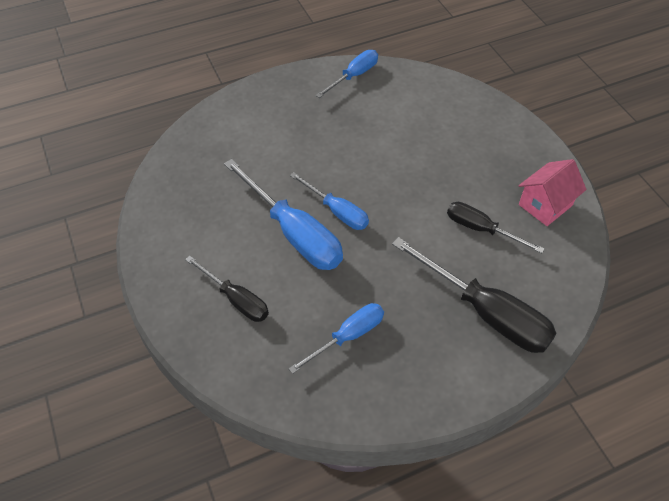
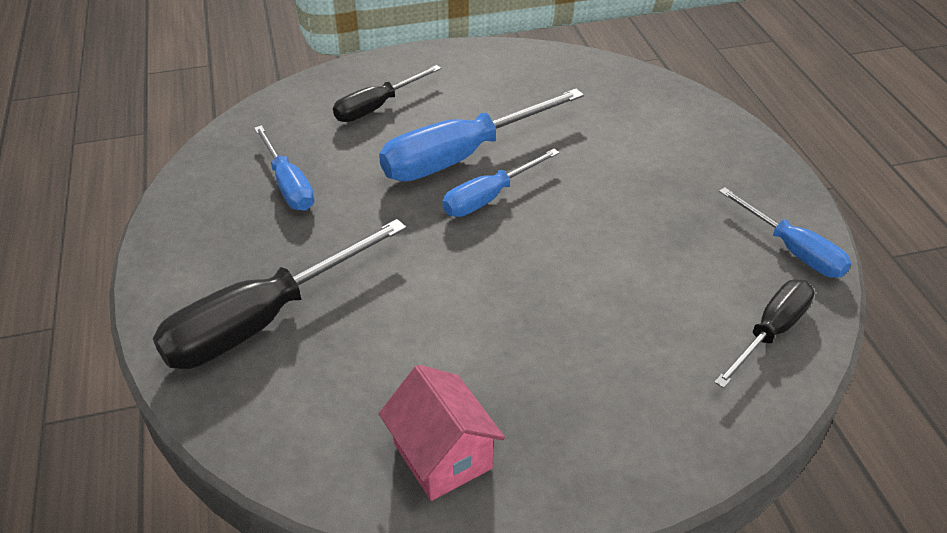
camera: 100 degrees right, 10 degrees down
black screwdriver [447,202,544,253] -> black screwdriver moved to [714,280,814,388]

